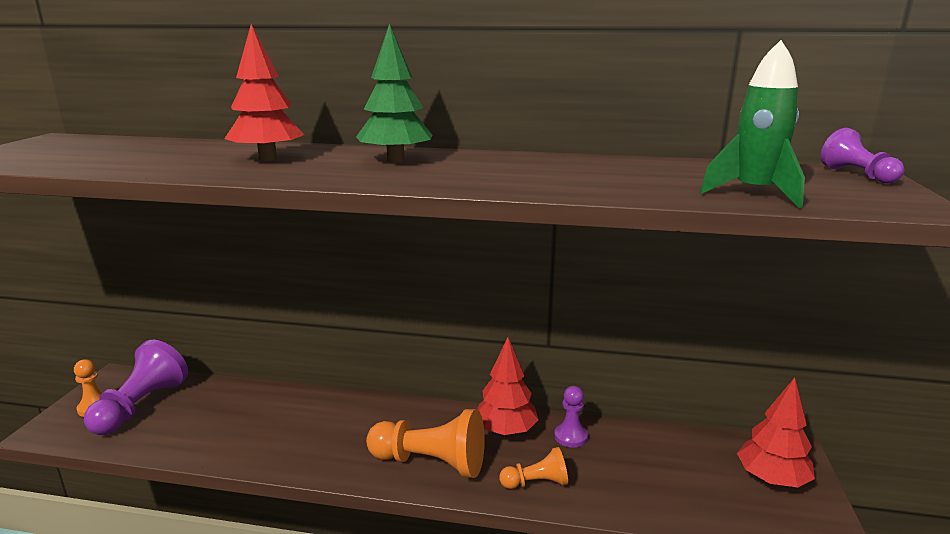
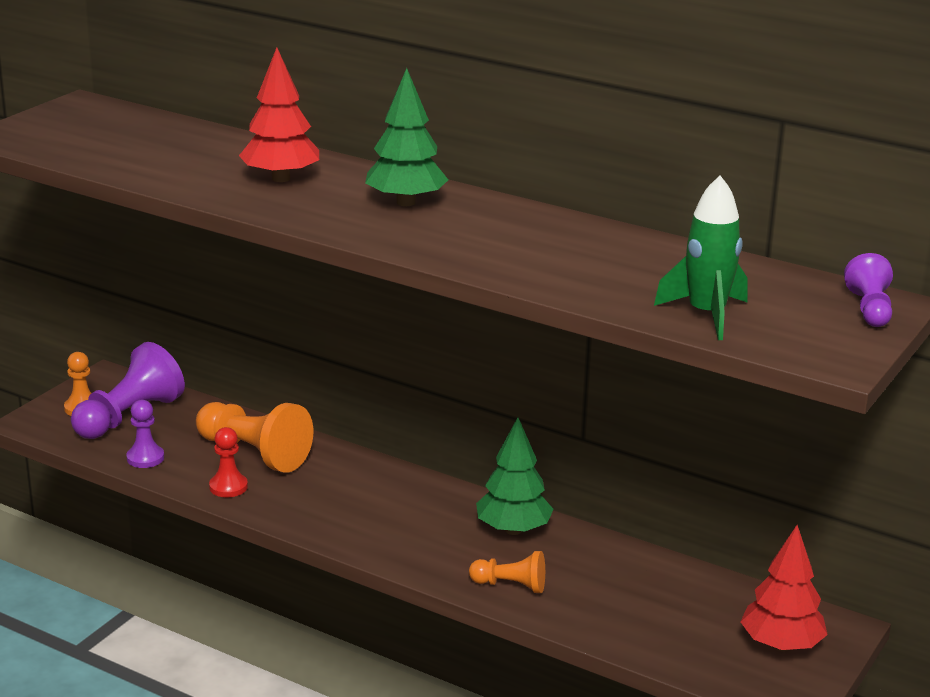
camera: 20 degrees right, 5 degrees up
orange pawn [366,409,485,478] -> orange pawn moved to [196,402,313,473]
red tree [477,337,538,436] -> green tree [476,417,554,535]
purple pawn [554,386,588,448] -> purple pawn moved to [126,400,164,468]
none -> red pawn [209,427,248,497]

